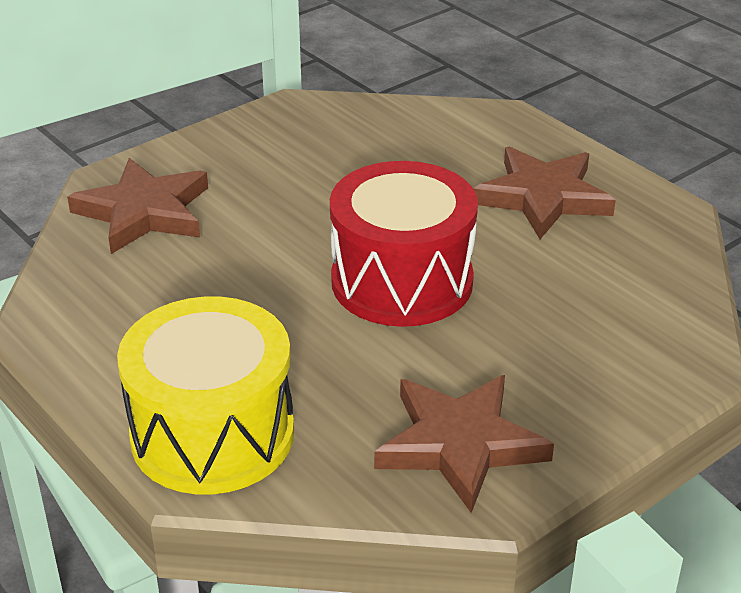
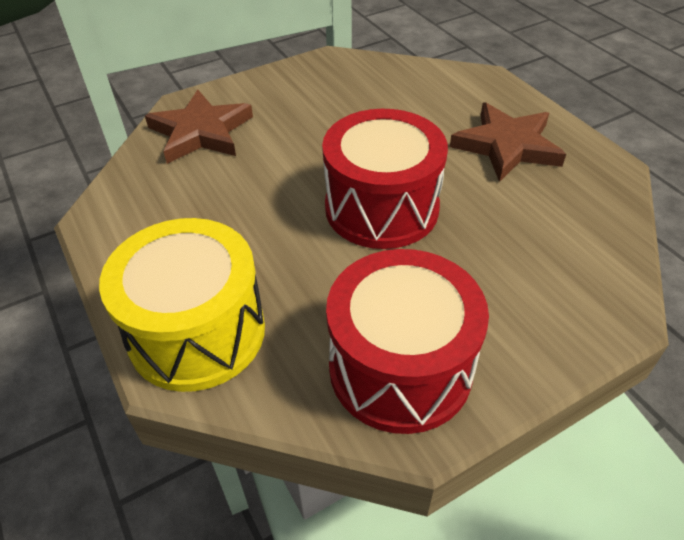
camera: 10 degrees right, 10 degrees up
brown star [374,375,554,513] -> red drum [326,249,489,434]

